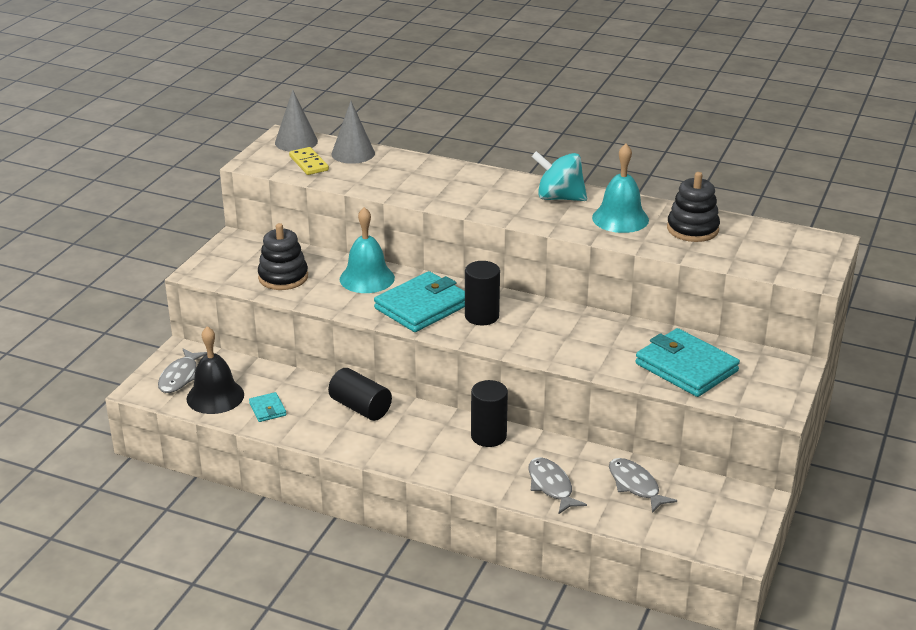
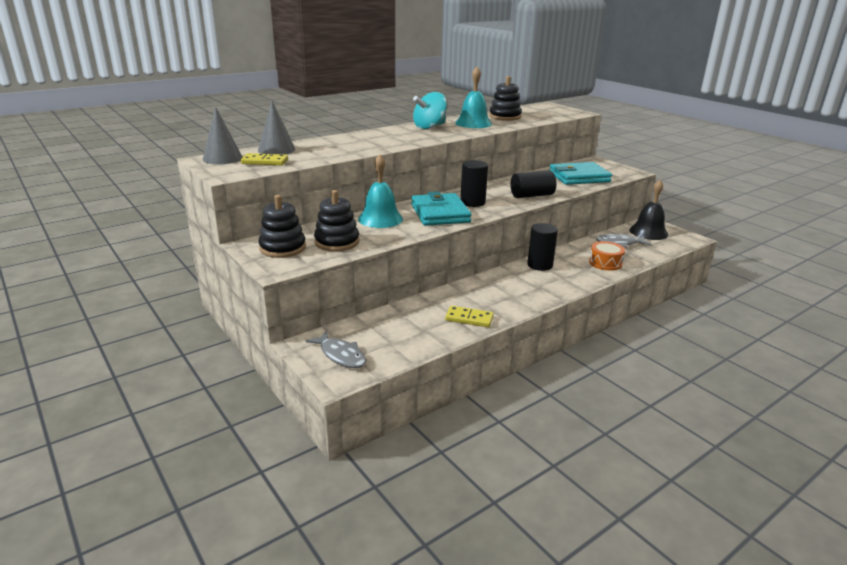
camera: 60 degrees left, 5 degrees down
black bell [187,326,244,414] -> black bell moved to [629,180,668,240]
turquoise wallet [249,392,286,422] -> none
black cylinder [328,368,392,421] -> black cylinder moved to [510,171,557,198]
grey fish [529,457,587,514] -> orange drum [589,241,625,271]
none -> black stacking toy [259,195,306,258]
none -> yellow domino [445,306,494,327]

